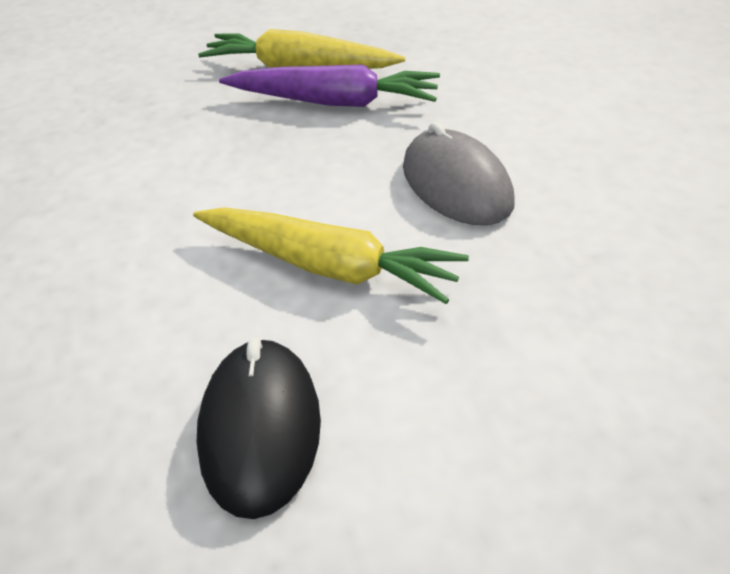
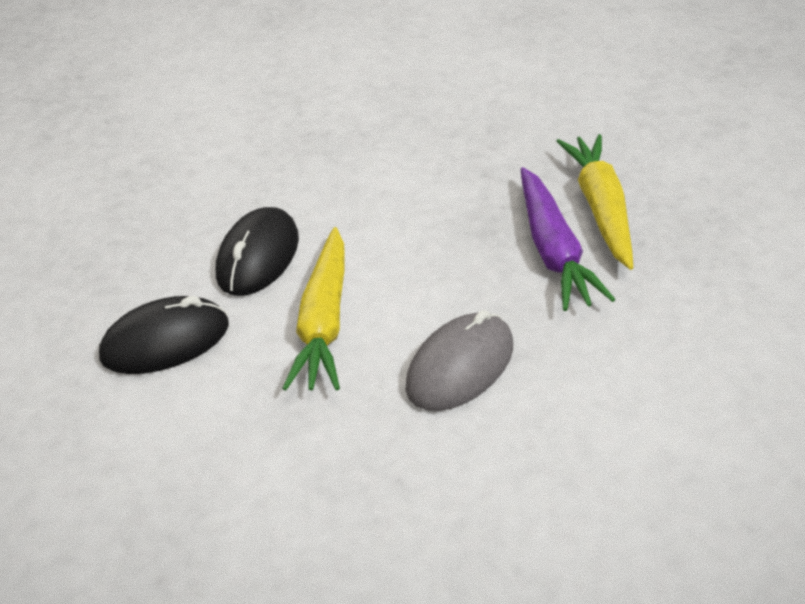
camera: 70 degrees right, 0 degrees up
none -> black mouse [216,207,299,296]

